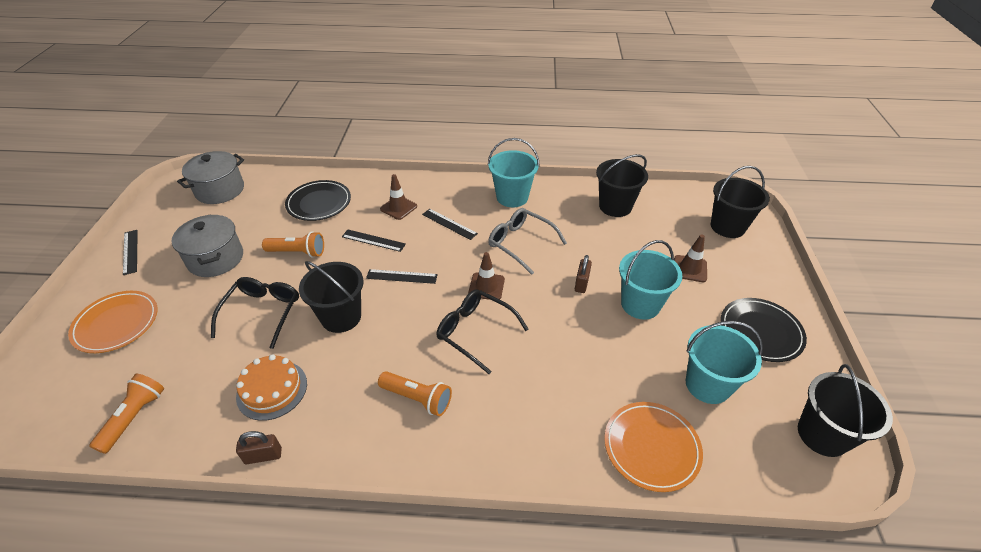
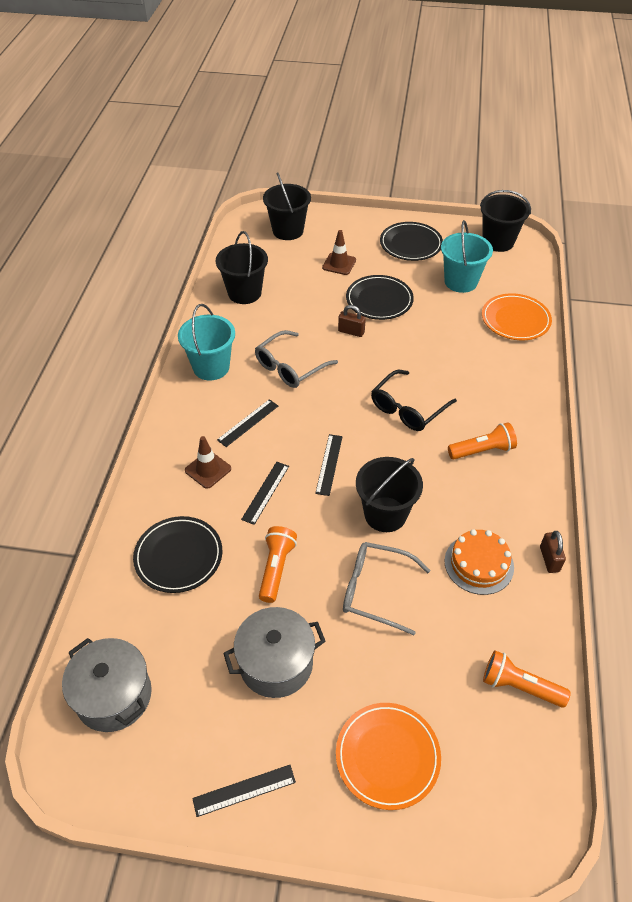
camera: 85 degrees left, 5 degrees up
black glasses [211,277,299,349] -> grey glasses [343,542,430,635]
orange flashlight [378,371,452,416] -> orange flashlight turned 45 degrees clockwise [448,423,517,459]
brown traffic cone [468,252,505,300] -> none
turquoise bucket [619,240,682,320] -> black plate [346,275,414,320]

